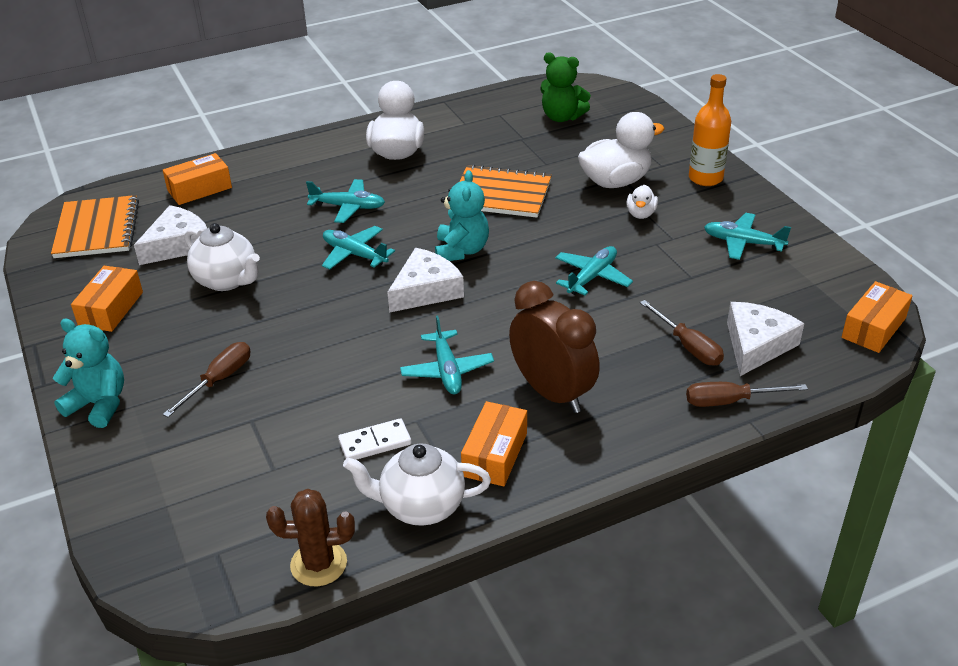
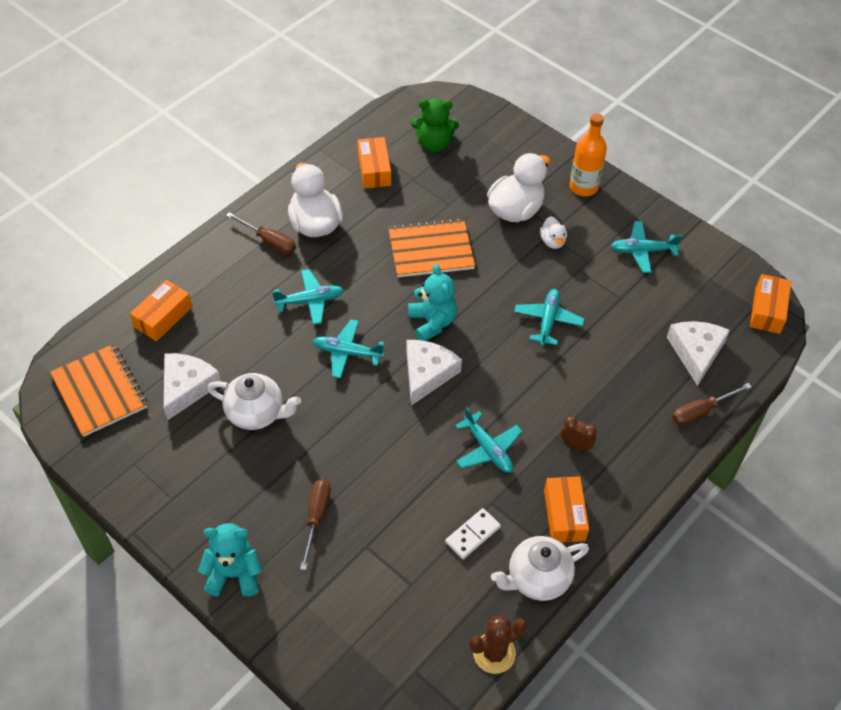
camera: 25 degrees left, 15 degrees up
orange box [71,266,143,332] -> orange box moved to [358,137,391,189]
brown clock [509,281,600,413] -> brown clock [561,416,597,451], size x0.44
brown screwdriver [640,300,724,366] -> brown screwdriver moved to [226,212,296,254]

